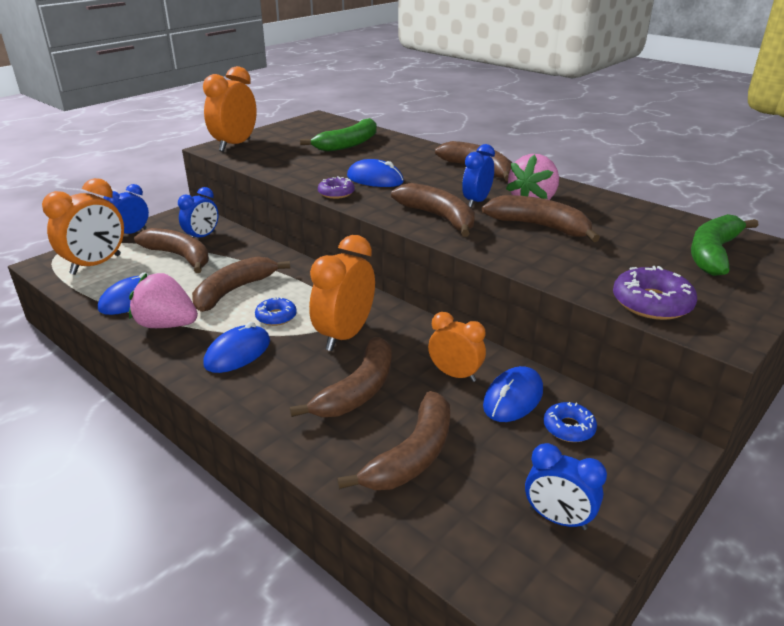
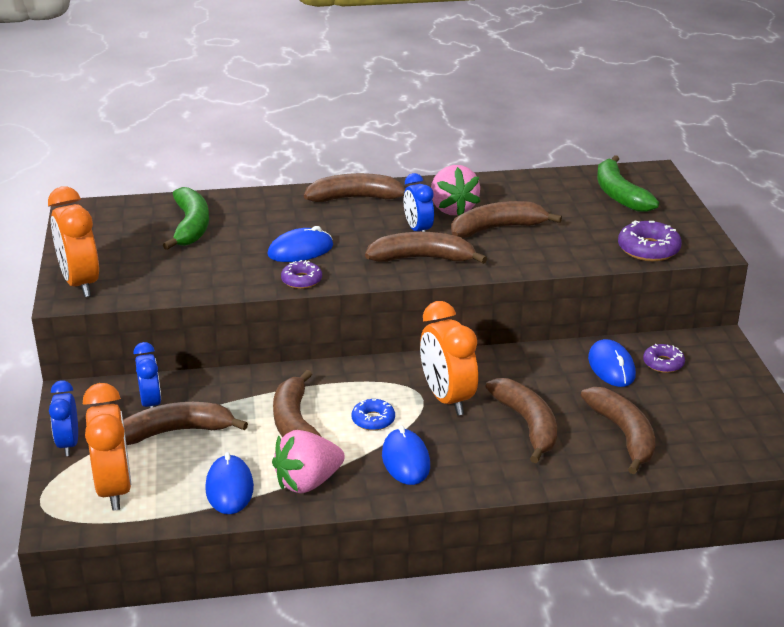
camera: 50 degrees left, 0 degrees up
orange clock [428,312,486,382] -> none
blue clock [525,443,607,530] -> none
blue donut [544,402,597,442] -> purple donut [643,344,685,373]

